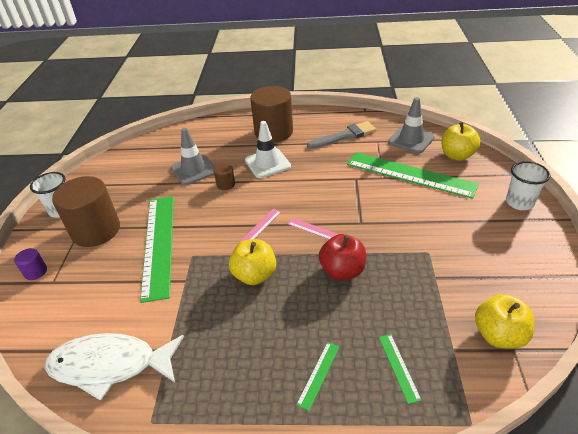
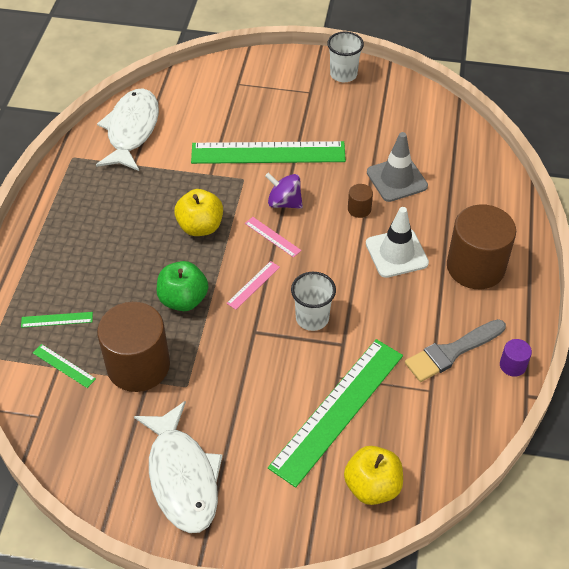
camera: 95 degrees right, 10 degrees up
purple cylinder [14,248,47,280] -> purple cylinder moved to [500,339,532,377]
brown cylinder [52,176,120,247] -> brown cylinder moved to [97,302,170,392]
green ruler [296,342,340,411] -> green ruler moved to [33,344,96,388]
grey brush [307,121,377,149] -> grey brush turned 75 degrees clockwise [405,319,506,382]
red apple [319,234,366,280] -> green apple [157,261,208,311]
grey traffic cone [388,97,435,153] -> none
yellow apple [475,294,535,349] -> none
white cup [506,161,550,210] -> white cup moved to [291,272,336,331]
none -> white fish [134,401,223,533]
none -> purple spinning top [265,172,303,209]

